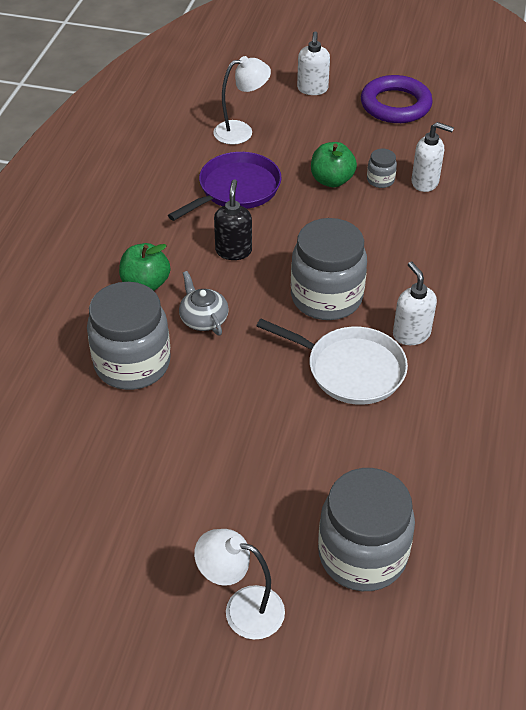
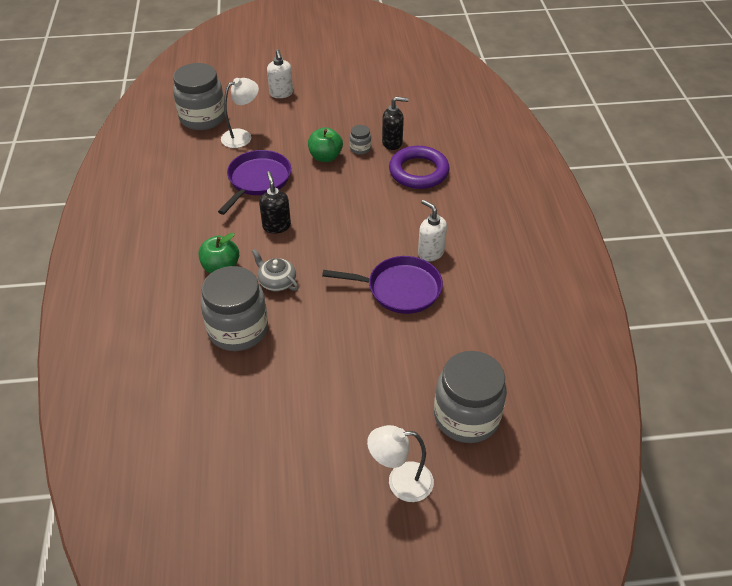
camera: 20 degrees left, 0 degrees up
white pan [257,319,408,405] -> purple pan [322,256,443,314]
grey jar [291,218,367,320] -> grey jar moved to [173,63,225,130]
purple ring [361,75,433,123] -> purple ring moved to [389,146,449,189]
white soap dispenser [411,122,454,192] -> black soap dispenser [382,97,409,150]

